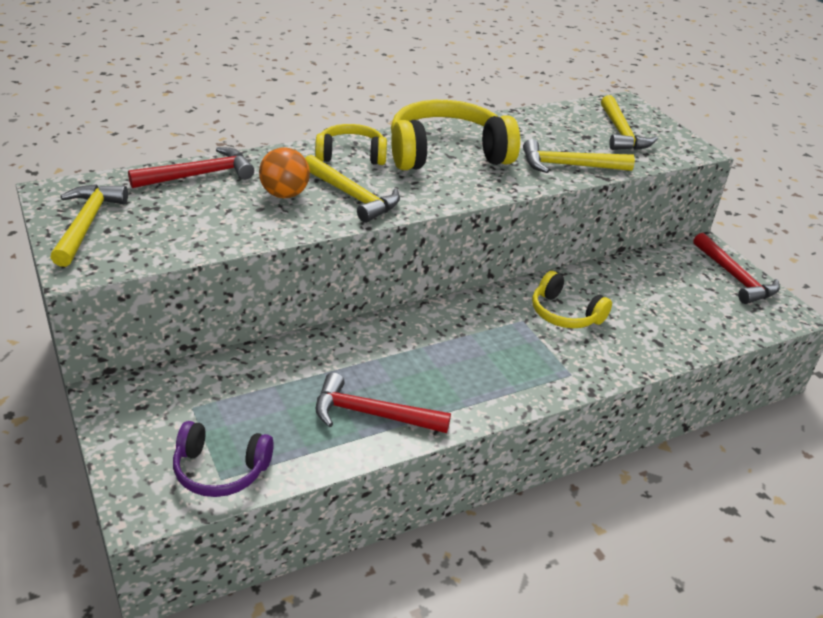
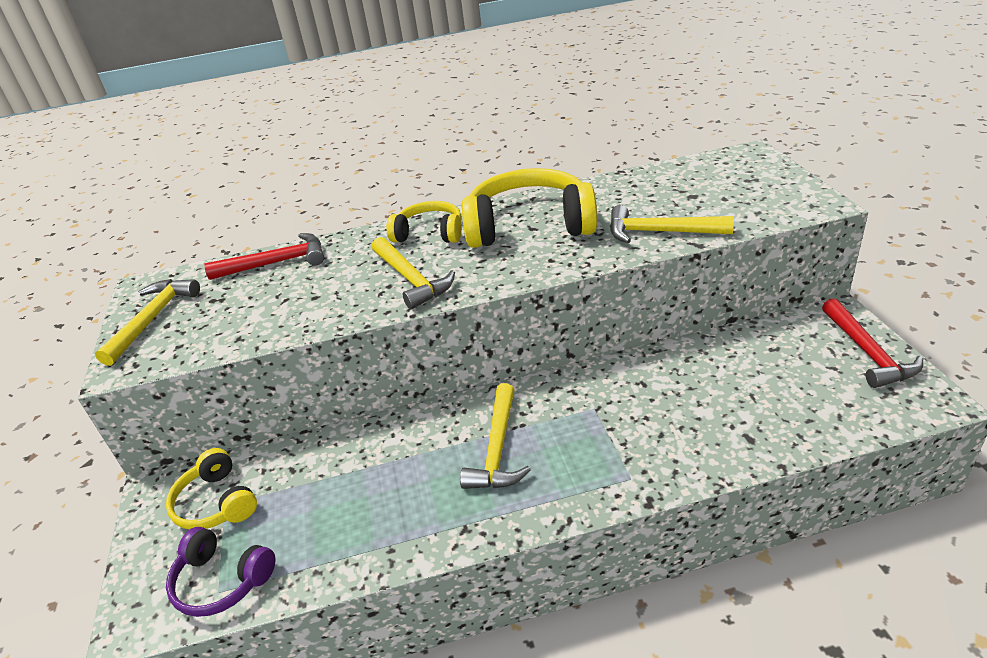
camera: 20 degrees right, 0 degrees up
orange ball [259,147,310,198] -> none
red hammer [315,373,451,433] -> none
yellow headphones [532,271,612,328] -> yellow headphones moved to [166,448,257,529]
yellow hammer [601,95,658,150] -> yellow hammer moved to [460,383,531,489]

